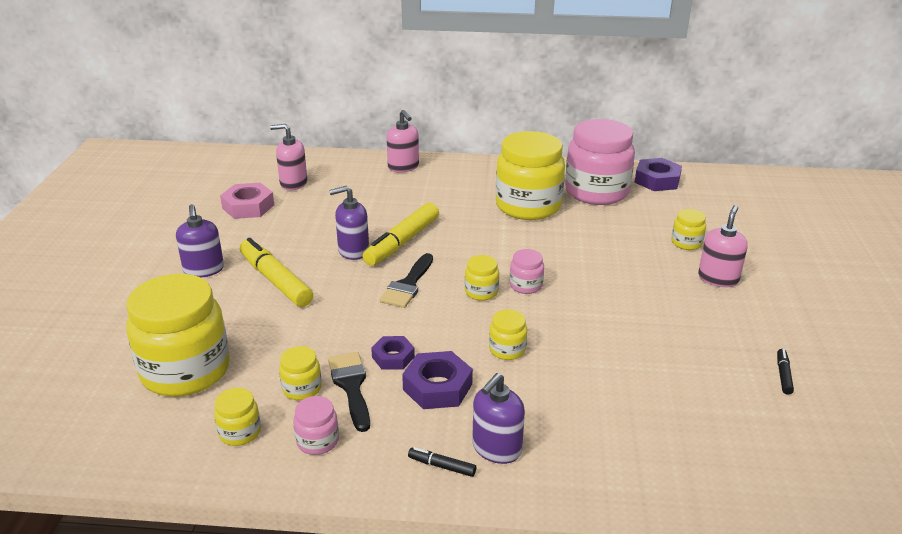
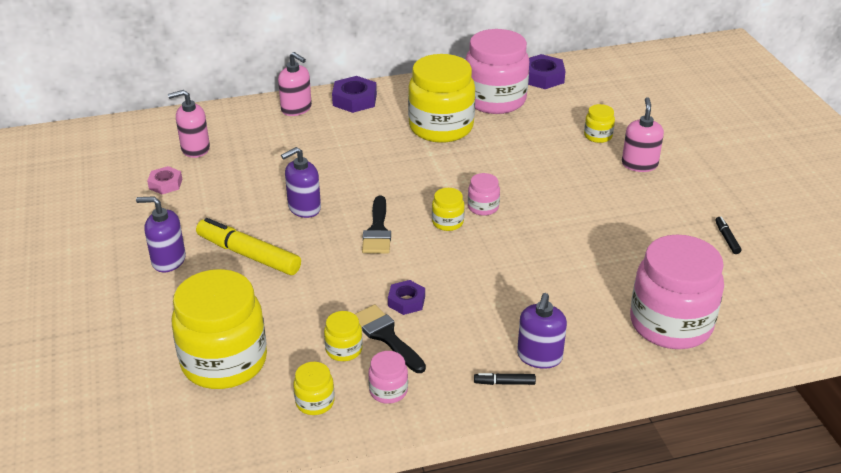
camera: 20 degrees left, 5 degrees up
purple soap dispenser [176,204,224,278] -> purple soap dispenser turned 135 degrees clockwise [136,196,186,272]
pink nut [220,183,274,219] -> pink nut [147,166,182,194], size x0.64
yellow marker [362,203,439,266] -> none
purple nut [402,351,473,409] -> purple nut moved to [332,76,377,113]
yellow jar [489,309,527,360] -> none
none -> pink jar [630,235,724,349]

